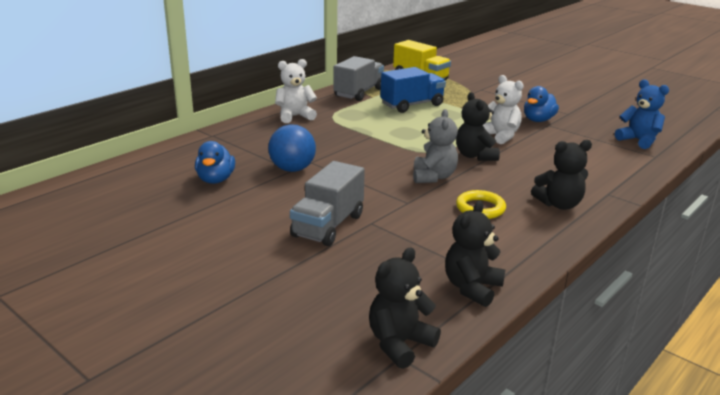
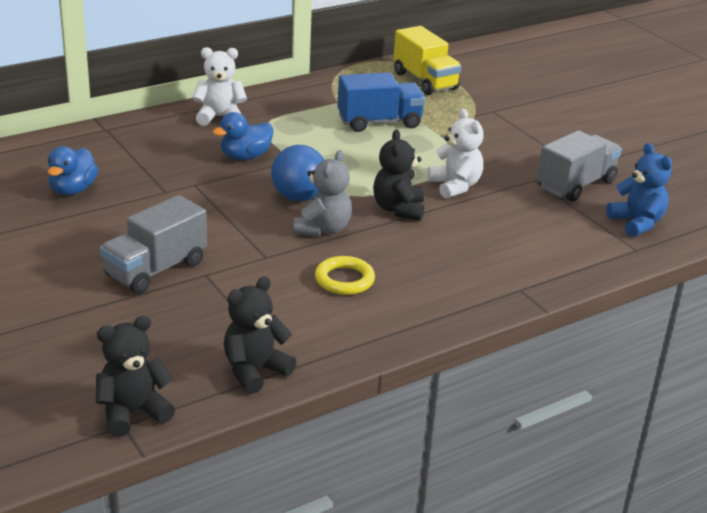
camera: 15 degrees right, 5 degrees up
blue ball [268,124,316,172] -> blue ball moved to [271,145,324,202]
grey truck [333,56,384,101] -> grey truck moved to [537,130,622,202]
blue duck [524,86,559,122] -> blue duck moved to [212,112,274,160]
black teddy bear [531,140,592,210] -> none

